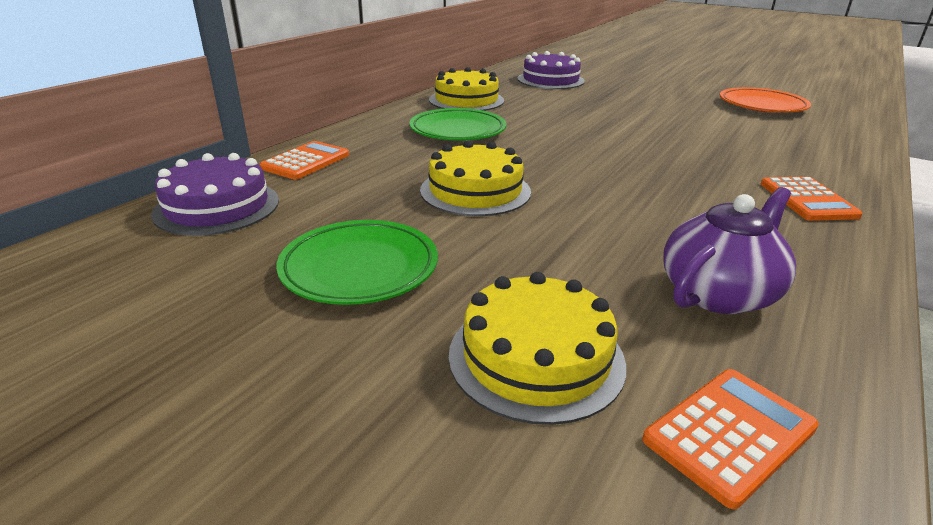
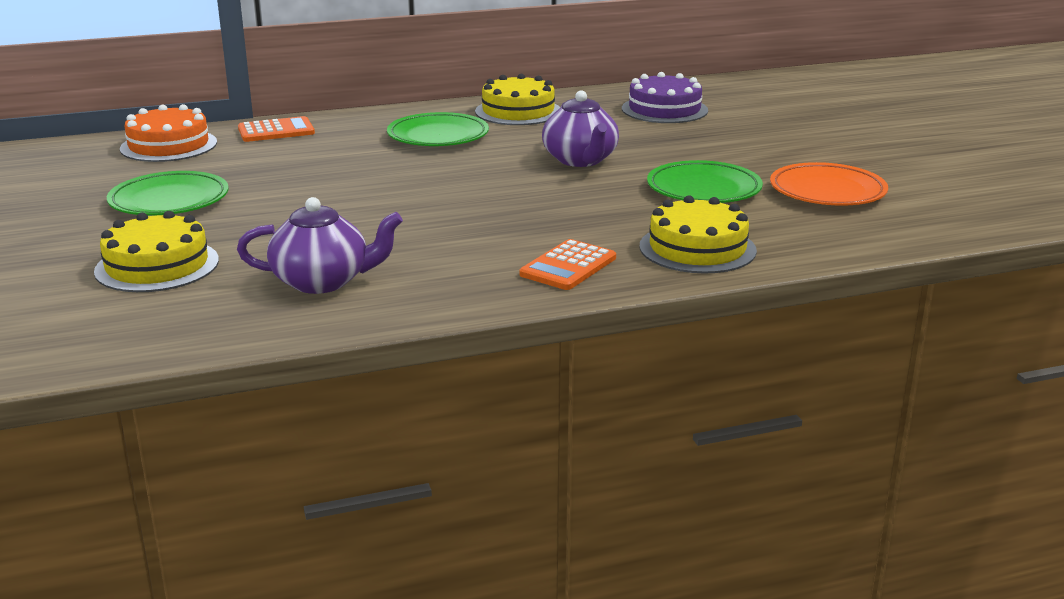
camera: 40 degrees right, 5 degrees down
purple cake [151,153,279,236] -> orange cake [120,104,217,162]
yellow cake [420,140,531,216] -> yellow cake moved to [640,195,757,273]
orange calculator [642,369,819,509] -> none
none -> purple teapot [542,90,619,167]
none -> green plate [647,160,763,203]

